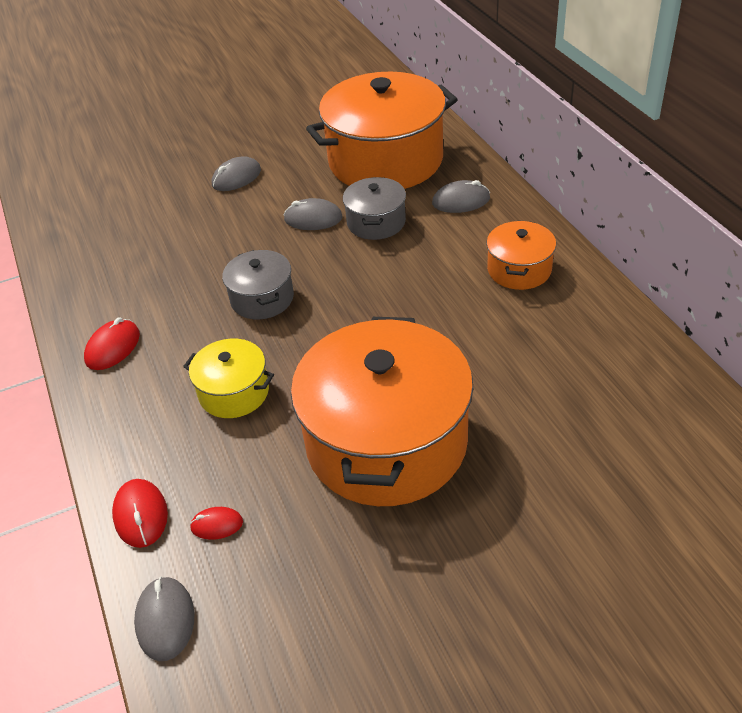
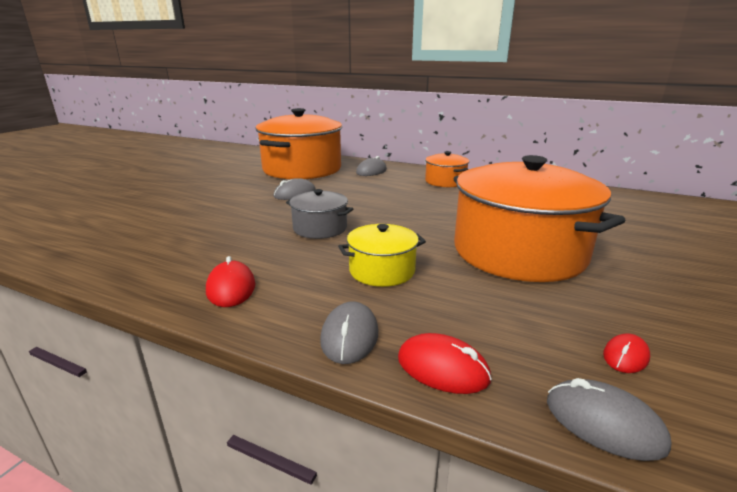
camera: 45 degrees left, 20 degrees down
red mouse [190,507,243,540] -> red mouse moved to [603,333,650,373]
grey mouse [212,156,261,191] -> grey mouse moved to [320,301,378,364]
grey pot [343,177,406,240] -> none

